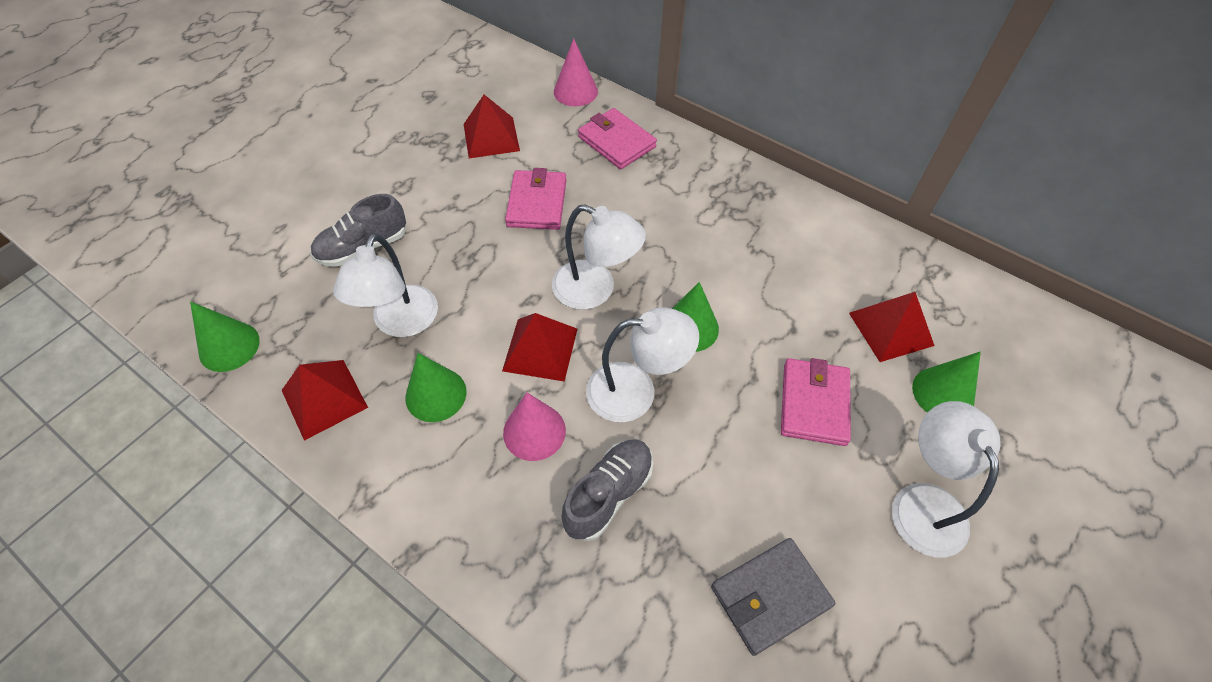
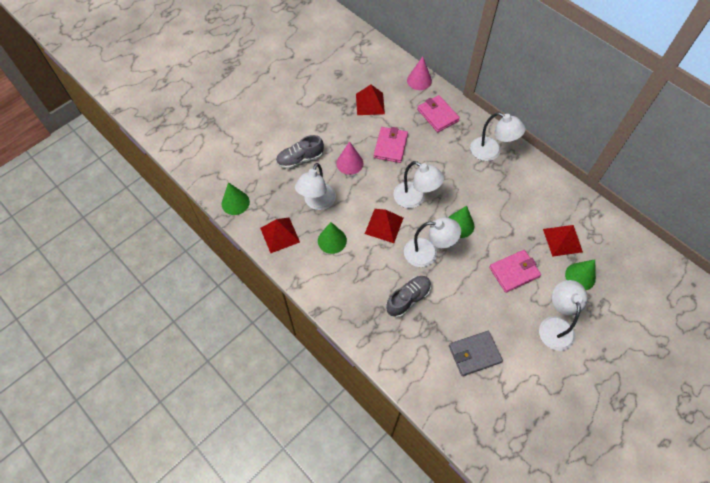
camera: 10 degrees right, 5 degrees up
pink cone [503,393,566,461] -> pink cone moved to [336,141,363,175]
pink wallet [781,358,851,446] -> pink wallet turned 45 degrees clockwise [489,250,541,293]
none -> white lamp [470,112,526,161]

